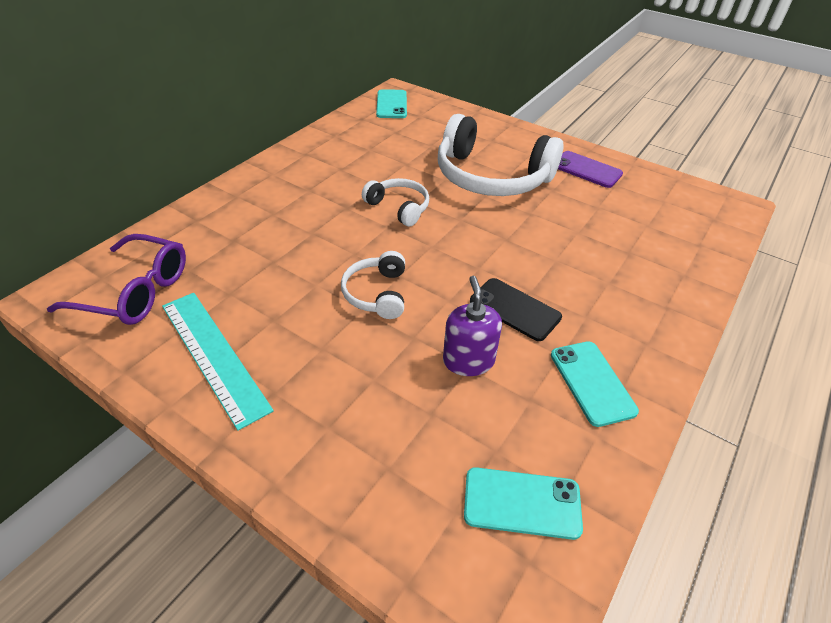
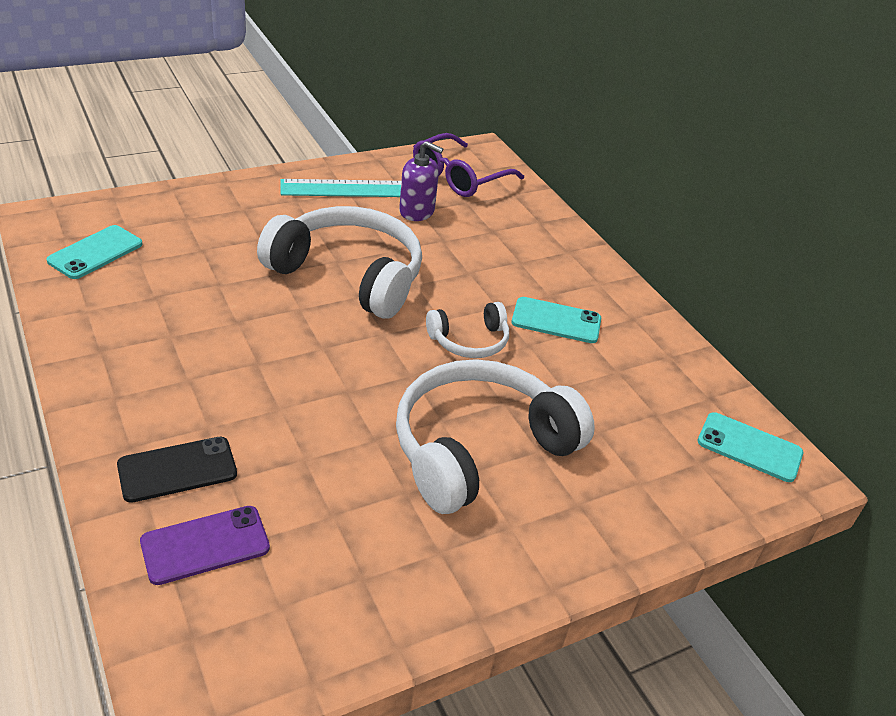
camera: 115 degrees right, 5 degrees down
white headphones [341,251,405,319] -> white headphones [257,206,422,319], size x2.00
purple soap dispenser [443,276,502,376] -> purple soap dispenser moved to [399,141,443,221]
black phone [470,278,562,341] -> black phone moved to [117,437,237,503]
turquoise phone [551,341,639,427] -> turquoise phone moved to [512,297,601,343]
purple phone [558,151,623,188] -> purple phone moved to [140,506,270,585]

